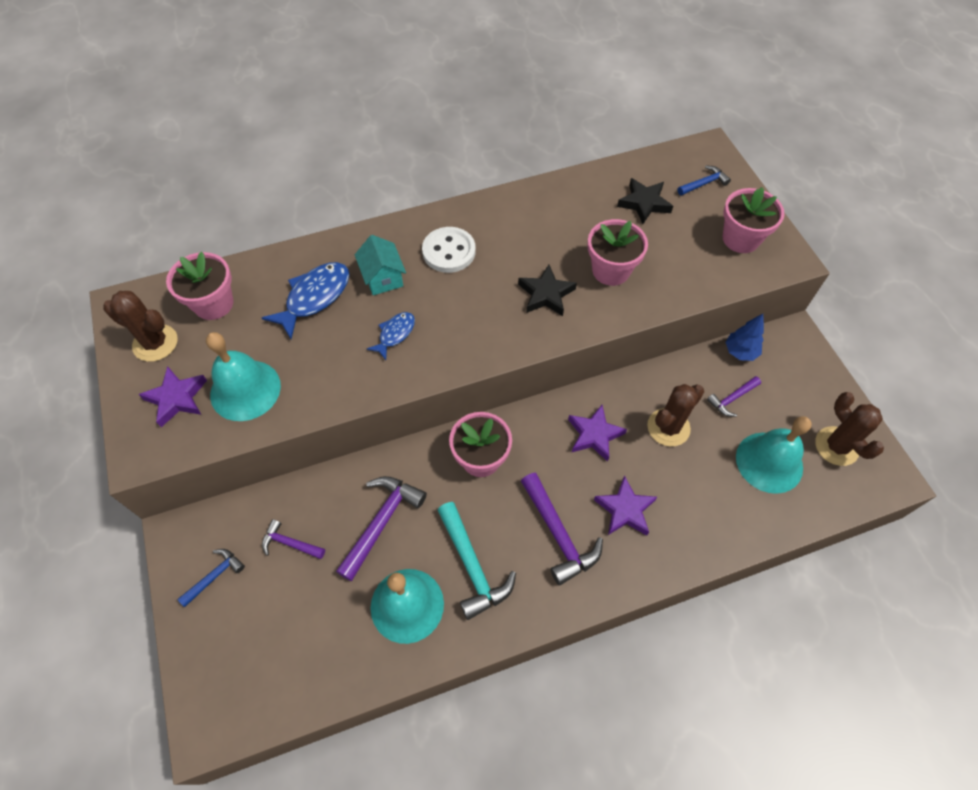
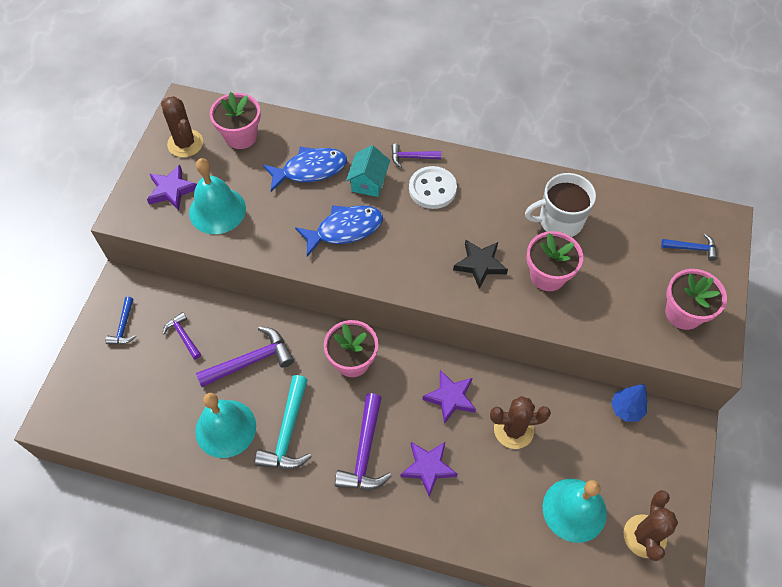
camera: 35 degrees right, 0 degrees up
blue hammer [177,549,245,607] -> blue hammer turned 105 degrees clockwise [105,297,136,344]
blue fish [367,312,415,360] -> blue fish [295,205,383,257], size x1.72
black star [617,178,673,224] -> none
purple hammer [707,376,761,417] -> purple hammer moved to [392,144,441,167]
none -> white mug [525,173,596,237]

